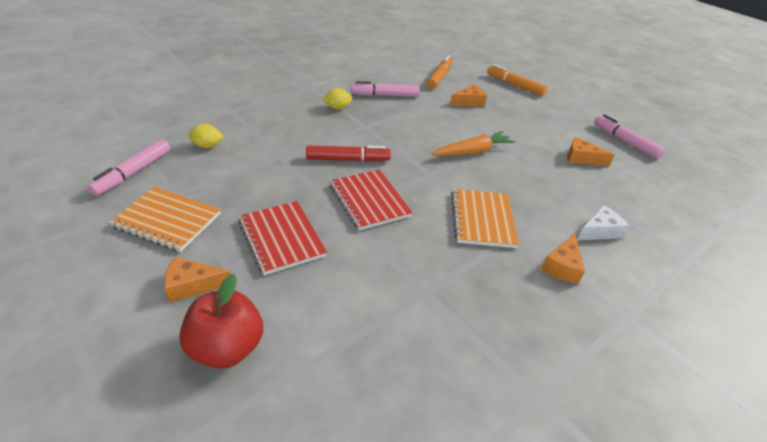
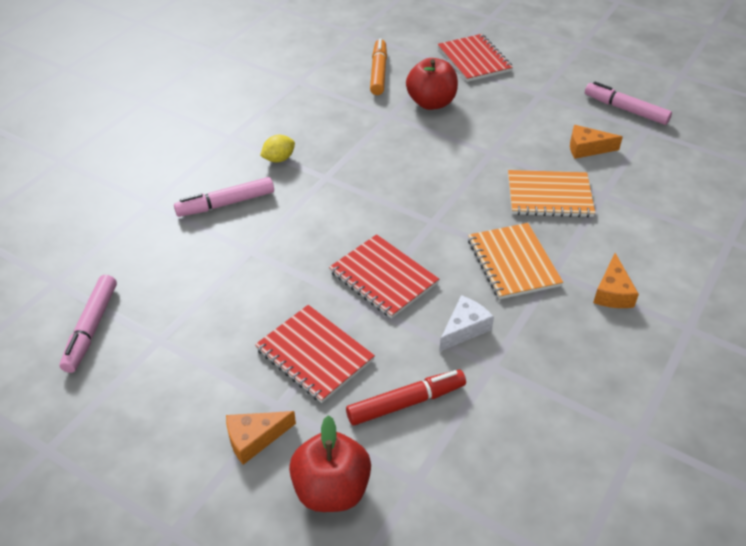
camera: 15 degrees left, 5 degrees up
orange notebook [109,187,221,252] -> orange notebook moved to [508,170,595,217]
yellow lemon [188,124,224,148] -> none
red marker [306,146,391,162] -> red marker moved to [346,369,466,425]
pink marker [351,81,420,97] -> pink marker moved to [174,177,274,217]
orange carrot [432,131,516,156] -> none
orange cheese [450,84,487,107] -> red apple [406,58,458,110]
orange marker [487,64,547,96] -> red notebook [437,34,513,82]
white cheese [577,205,629,240] -> white cheese moved to [439,295,494,352]

